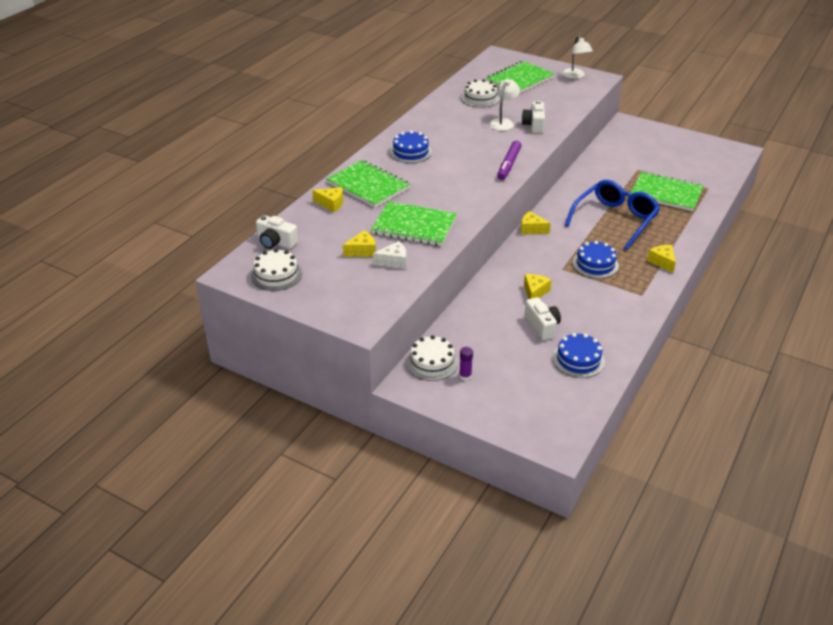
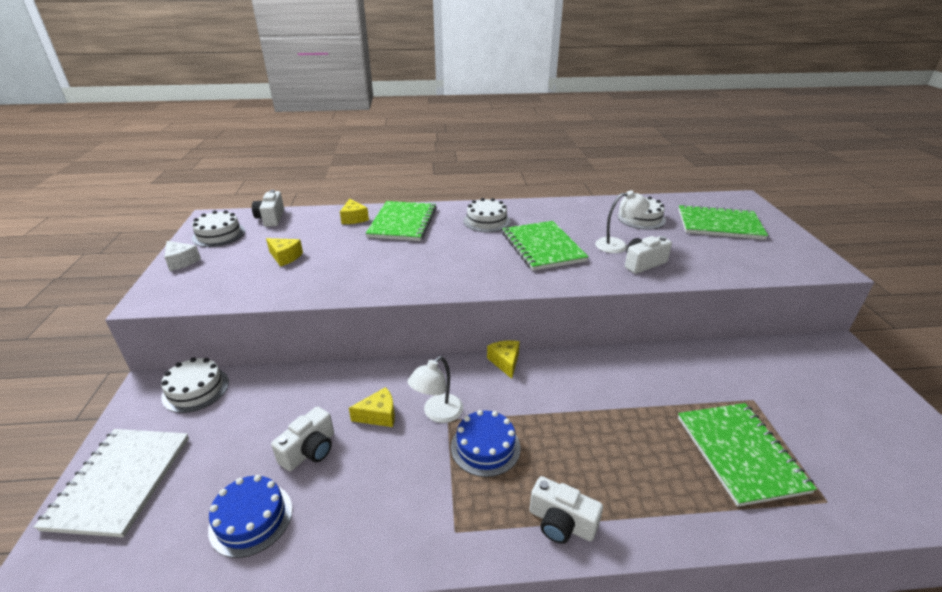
camera: 55 degrees right, 5 degrees down
green notebook [371,201,457,246] -> green notebook moved to [502,221,589,271]
white cheese [373,241,406,269] -> white cheese moved to [164,241,201,271]
blue cake [390,131,432,163] -> white cake [463,198,510,232]
purple glue stick [459,347,473,381] -> none
purple marker [497,141,522,180] -> none
white lamp [562,36,593,79] -> white lamp moved to [408,356,463,423]
blue glasses [565,180,660,250] -> none
yellow cheese [647,245,676,273] -> white camera [530,476,603,544]
none -> white notebook [34,429,189,538]

